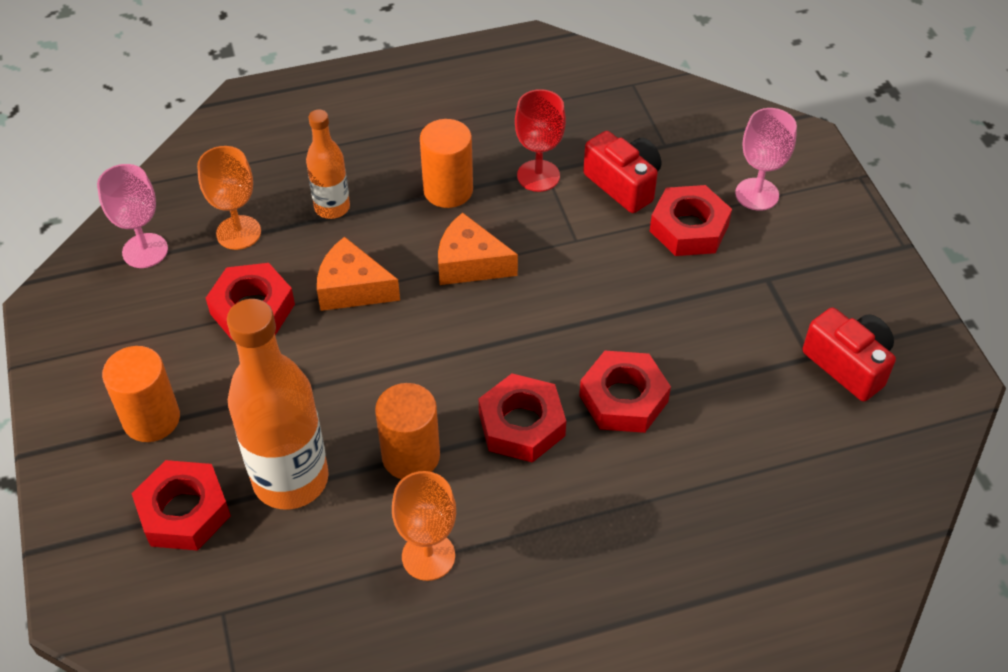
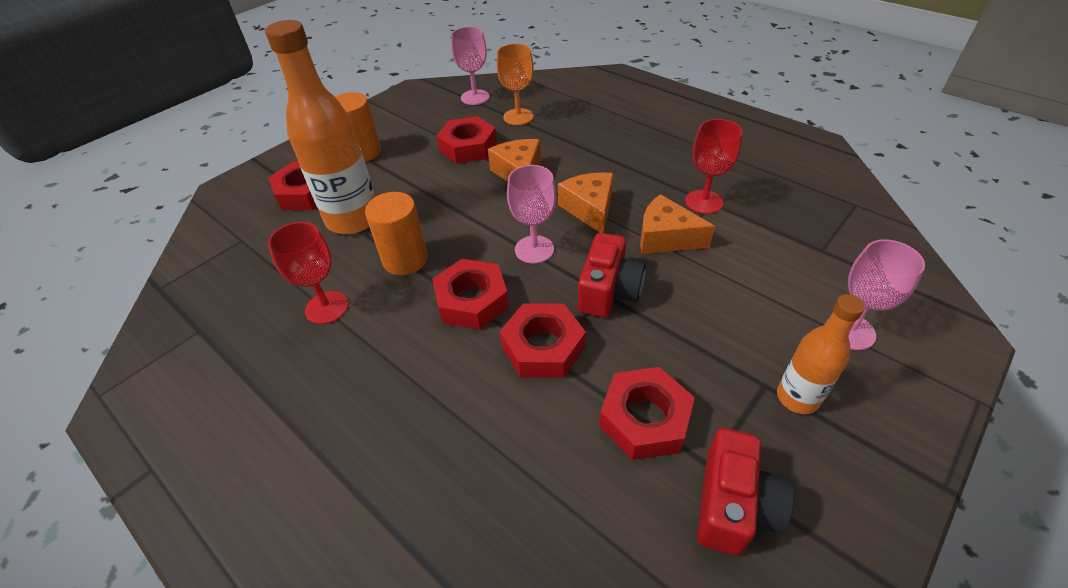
camera: 60 degrees right, 5 degrees down
orange bottle [306,109,350,219] -> orange bottle moved to [777,294,865,414]
orange goblet [392,471,456,581] -> red goblet [268,222,348,324]
orange cylinder [420,119,473,208] -> none
red camera [583,131,661,213] -> red camera moved to [578,233,646,318]
red nut [650,185,732,256] -> red nut moved to [599,367,695,460]
none -> pink goblet [507,165,556,264]
none -> orange cheese [640,194,715,254]

